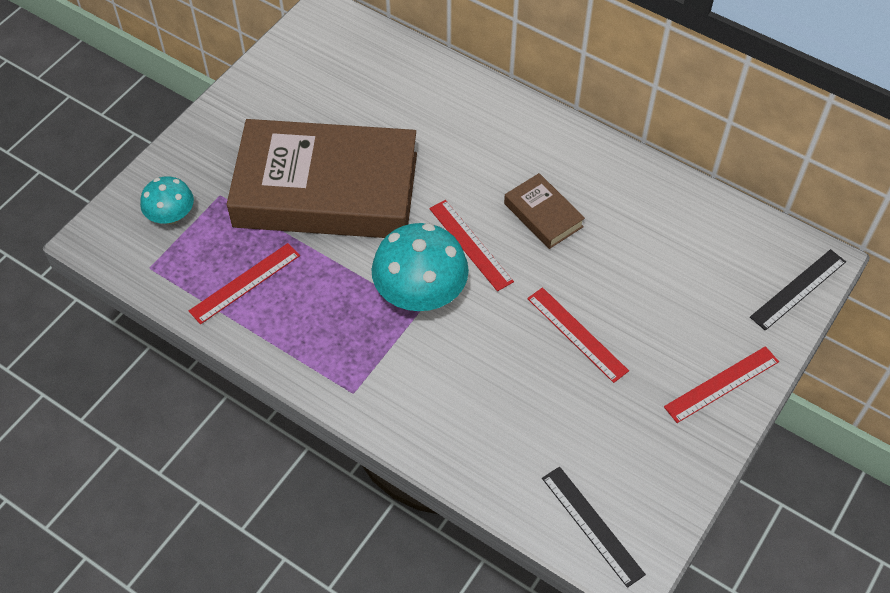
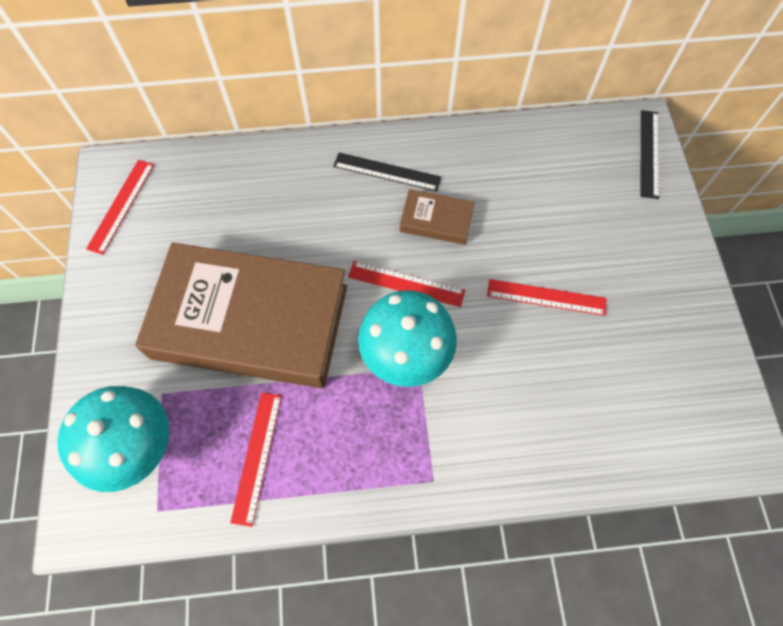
camera: 40 degrees left, 10 degrees up
turquoise mushroom [140,176,194,225] -> turquoise mushroom [57,386,170,492], size x1.73
brown book [227,119,417,238] -> brown book turned 45 degrees clockwise [135,242,347,388]
black ruler [542,466,646,588] -> black ruler moved to [333,153,441,192]
red ruler [664,346,779,423] -> red ruler moved to [86,160,154,255]

